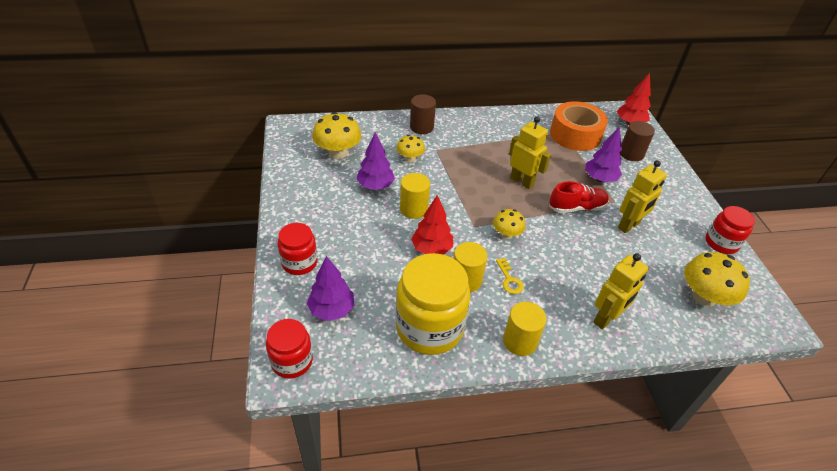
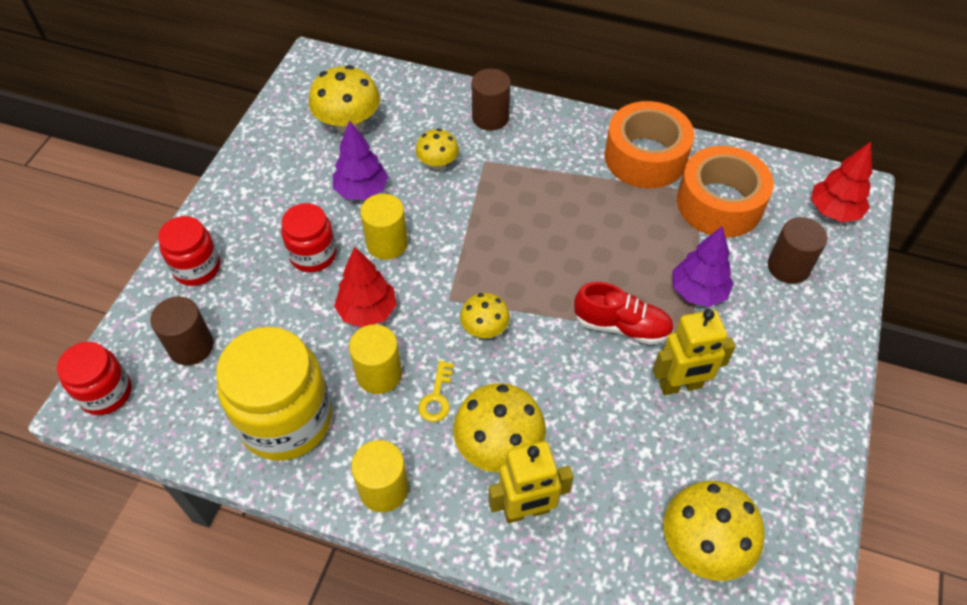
camera: 30 degrees right, 10 degrees up
purple tree [307,256,355,321] -> brown cylinder [150,297,213,365]
yellow robot [509,116,551,189] -> none
red jar [706,206,755,254] -> red jar moved to [281,203,337,272]
none -> yellow mushroom [453,383,546,473]
none -> orange tape [604,101,694,188]

